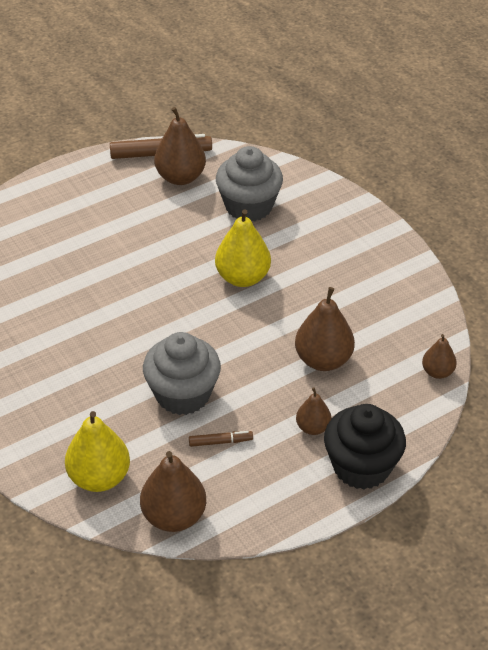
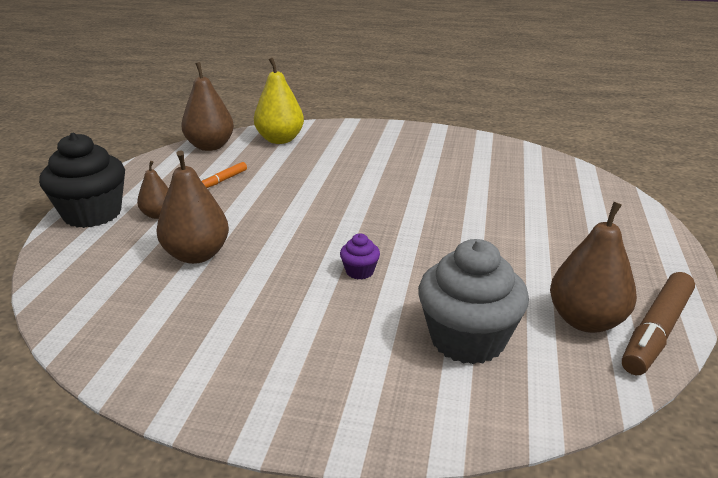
camera: 135 degrees right, 15 degrees down
grey cupcake [143,332,221,415] -> none
brown marker [189,431,253,447] -> orange marker [202,162,247,188]
yellow pear [215,209,271,287] -> purple cupcake [340,234,380,279]
brown pear [422,334,457,379] -> none

